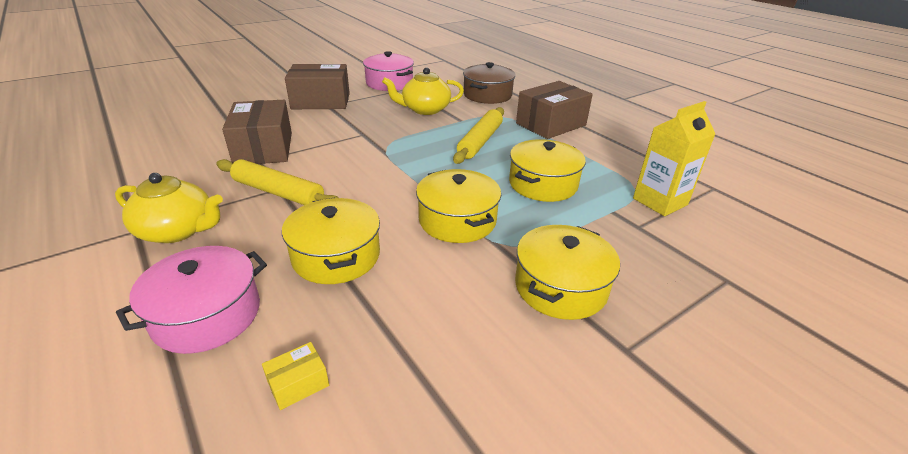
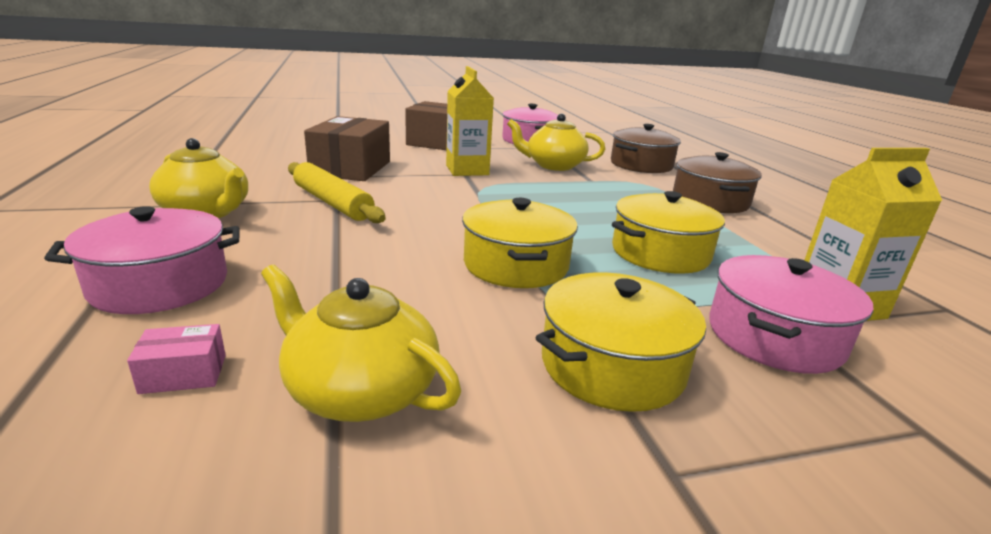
camera: 20 degrees right, 10 degrees down
yellow box [262,342,329,410] -> pink box [127,324,226,394]
yellow pot [282,198,380,284] -> none
yellow rolling pin [453,107,504,164] -> none
brown box [516,81,593,139] -> brown pot [673,152,762,213]
none -> yellow teapot [261,265,461,422]
none -> yellow carton [446,66,494,176]
none -> pink pot [709,255,873,374]

